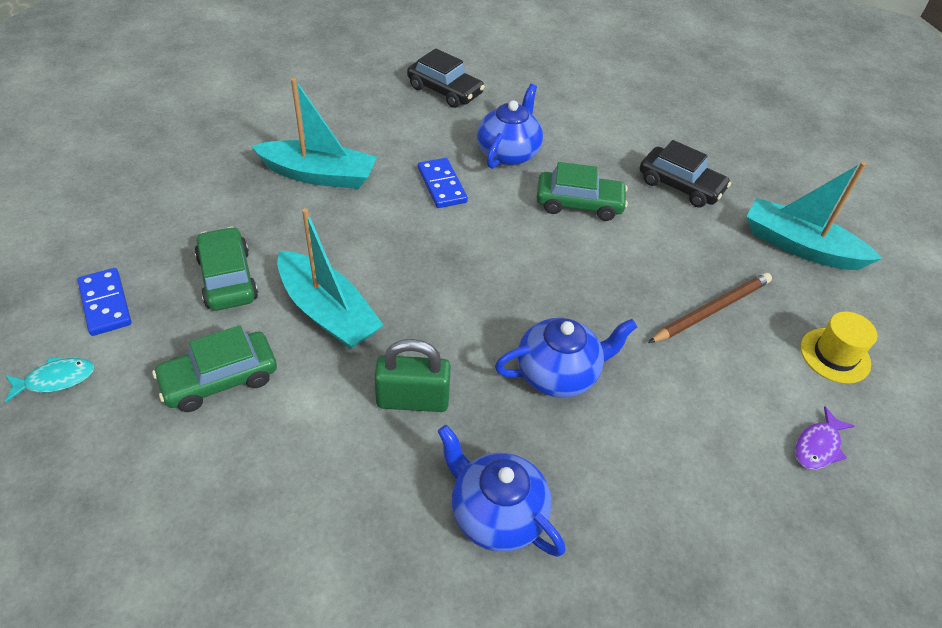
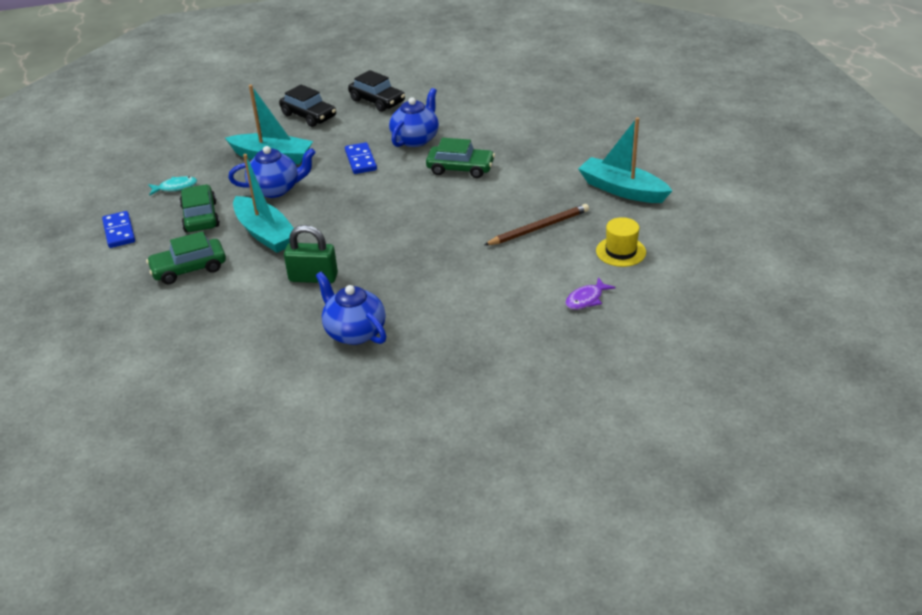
camera: 10 degrees right, 10 degrees down
turquoise fish [5,357,94,403] -> turquoise fish moved to [148,176,197,196]
blue teapot [495,318,637,398] -> blue teapot moved to [228,146,316,198]
black car [640,140,731,208] -> black car moved to [279,84,336,127]

